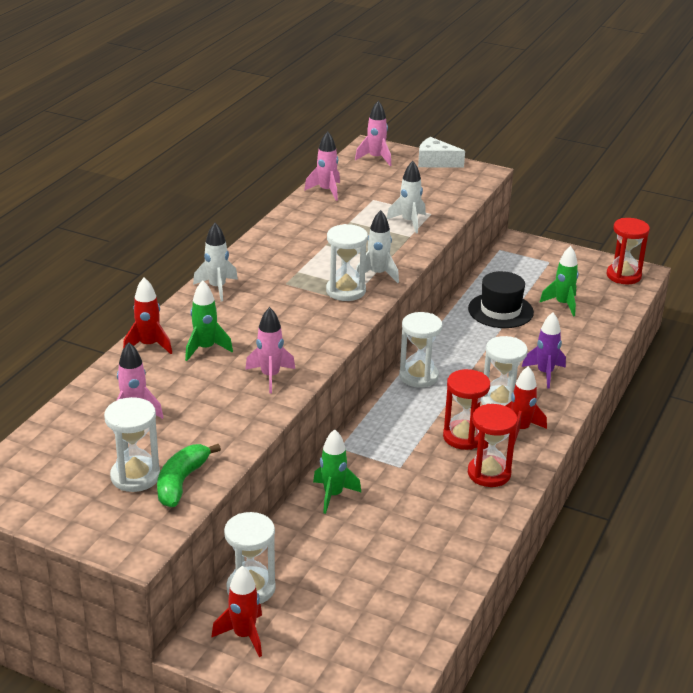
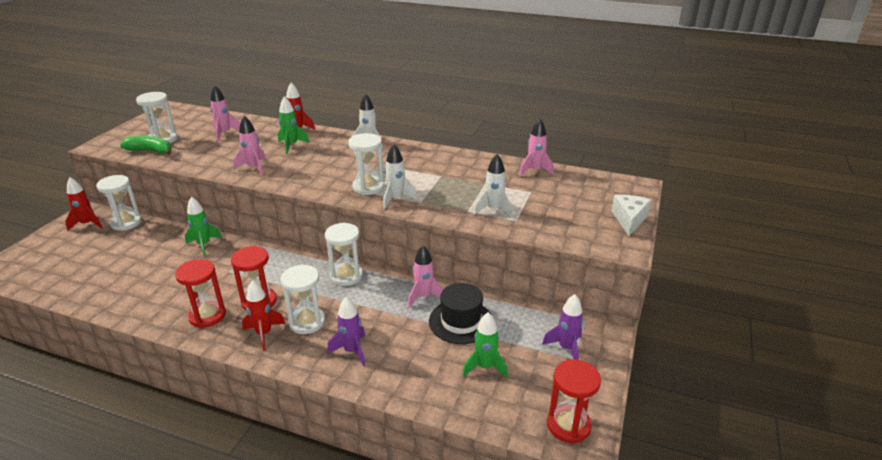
camera: 85 degrees right, 0 degrees up
pink rocket [355,101,391,166] -> pink rocket moved to [408,245,443,308]
none -> purple rocket [542,294,583,360]

